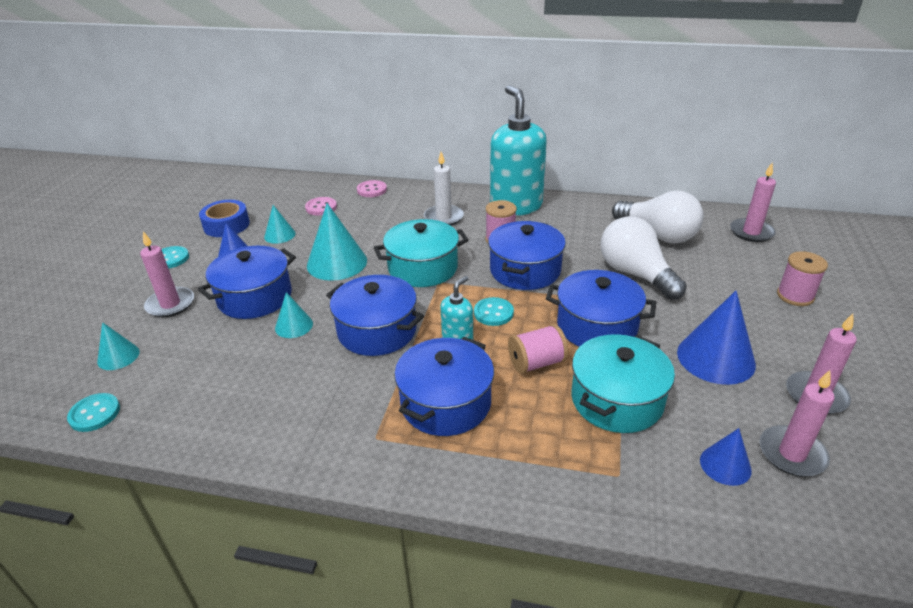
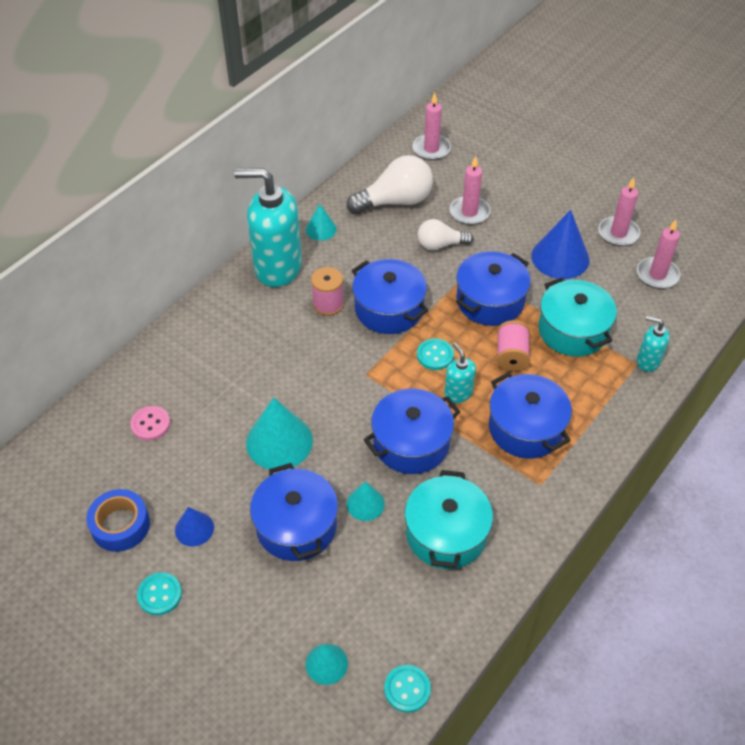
camera: 65 degrees left, 15 degrees up
pink candle [140,231,194,317] -> pink candle moved to [450,156,490,225]
turquoise cone [264,205,296,244] -> turquoise cone moved to [306,204,337,241]
pink button [357,180,387,197] -> none
turquoise pot [374,219,469,287] -> turquoise pot moved to [405,470,493,569]
white candle [424,152,464,226] -> none
white light bulb [600,216,687,300] -> white light bulb [418,219,473,250], size x0.61
blue cone [700,428,752,486] -> none
pink spool [777,251,828,306] -> none
none -> turquoise soap dispenser [637,316,669,372]

